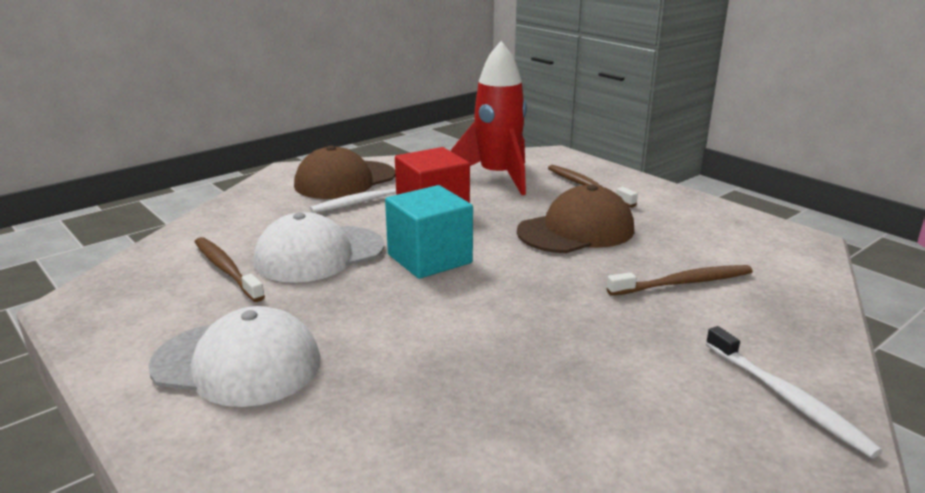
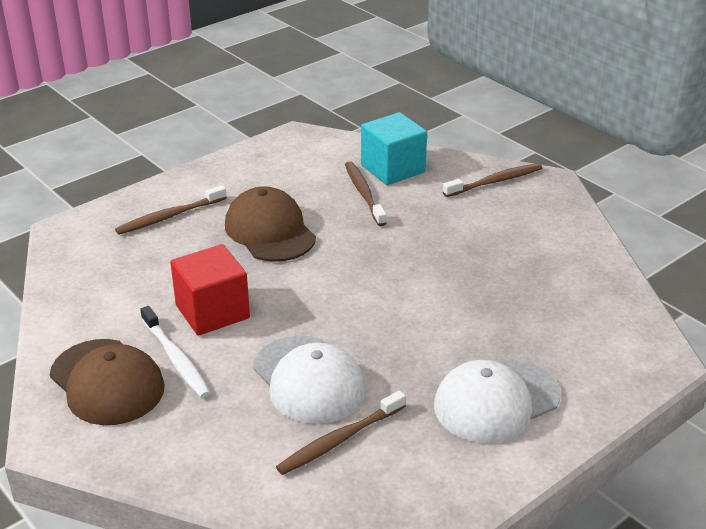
camera: 90 degrees left, 10 degrees up
white cap [148,306,320,407] -> white cap turned 135 degrees counterclockwise [434,359,560,443]
turquoise cube [385,185,473,279] -> turquoise cube moved to [361,112,427,185]
red rocket [451,41,527,195] -> none
white toothbrush [706,326,883,458] -> brown toothbrush [443,163,542,197]

